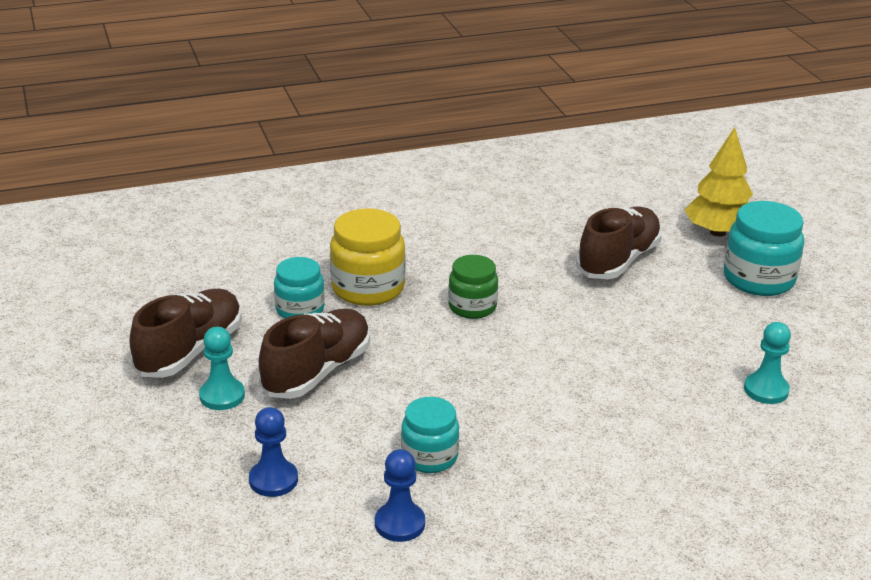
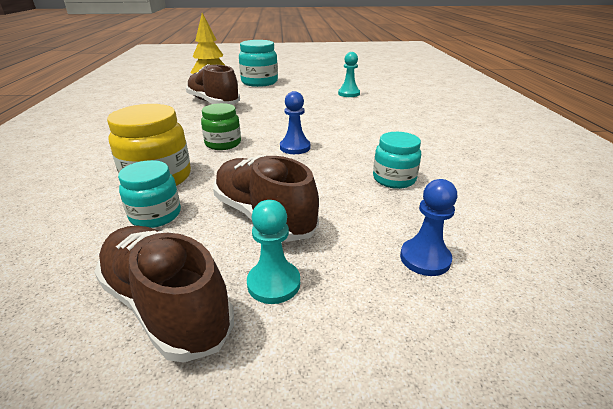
camera: 75 degrees left, 0 degrees up
blue pawn [375,449,425,542] -> blue pawn moved to [280,91,310,154]

